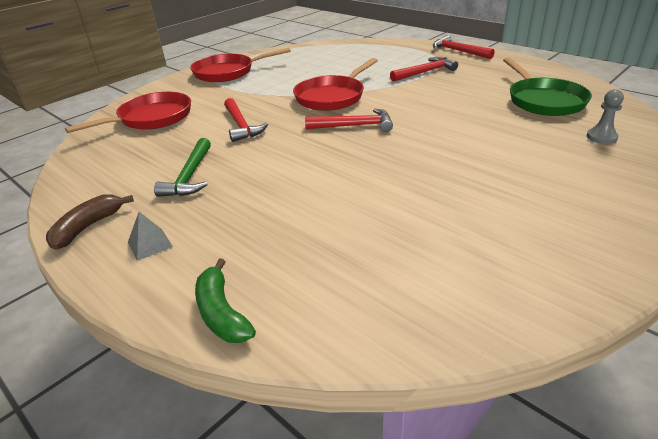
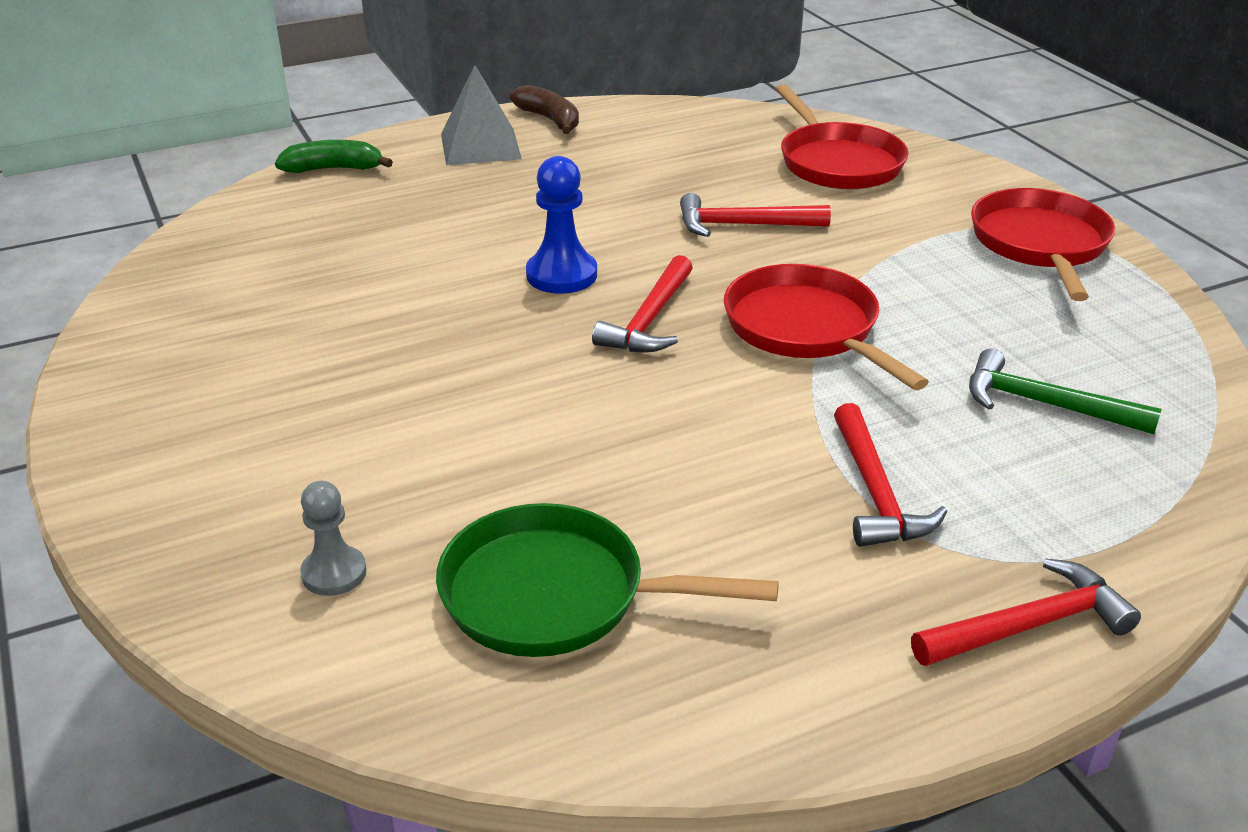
camera: 110 degrees right, 0 degrees up
grey pyramid [128,212,173,261] -> grey pyramid [441,65,522,165], size x1.86
green hammer [154,138,211,197] -> green hammer moved to [969,349,1162,434]
none -> blue pawn [526,156,597,294]

